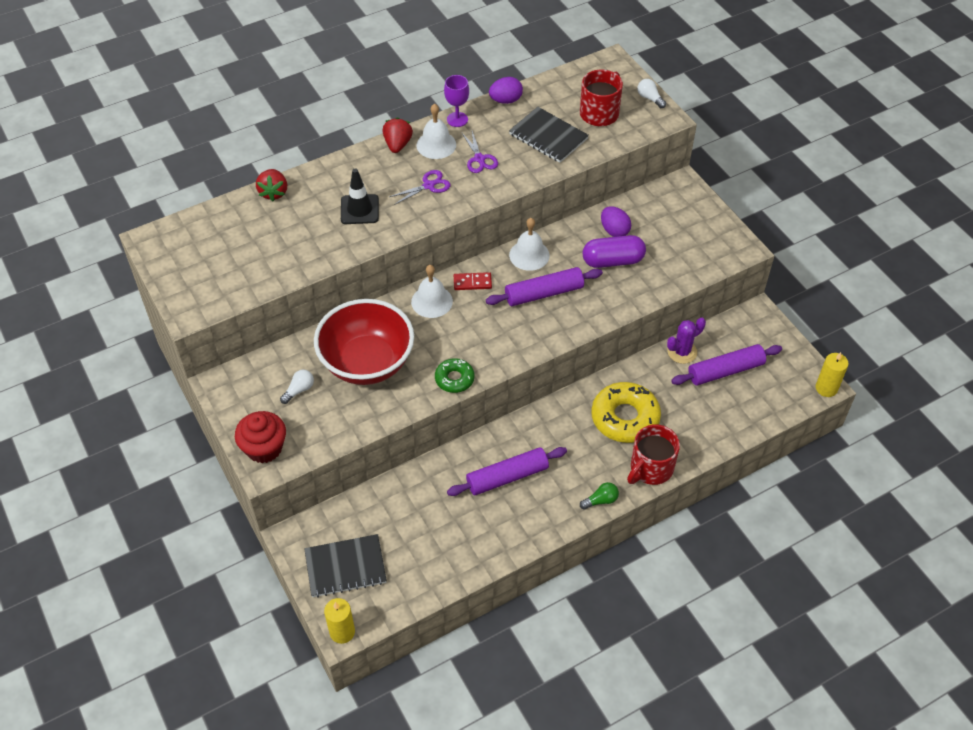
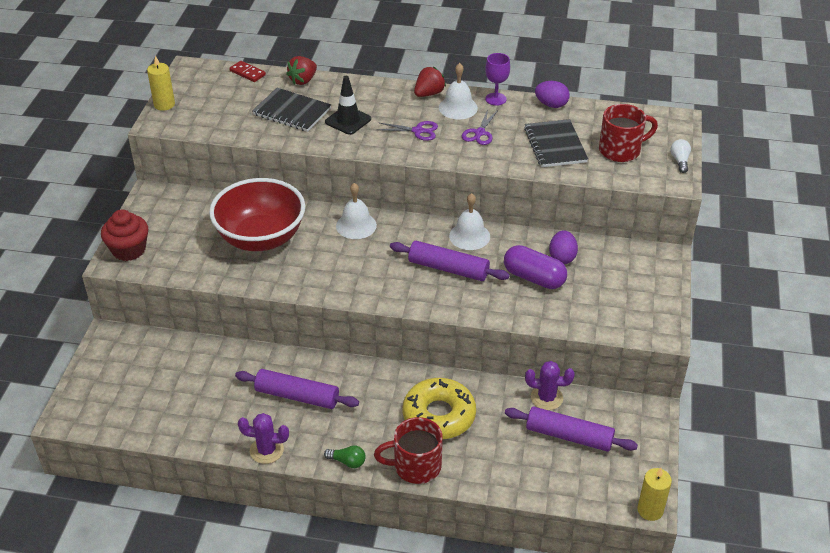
camera: 40 degrees right, 10 degrees down
white light bulb [280,370,314,404] -> none
black notebook [304,534,387,598] -> black notebook moved to [252,88,331,132]
yellow candle [324,598,355,644] -> yellow candle moved to [147,55,175,111]
green donut [435,358,475,393] -> none
red domino [454,272,492,290] -> red domino moved to [229,61,266,82]
none -> purple cactus [238,413,289,464]

